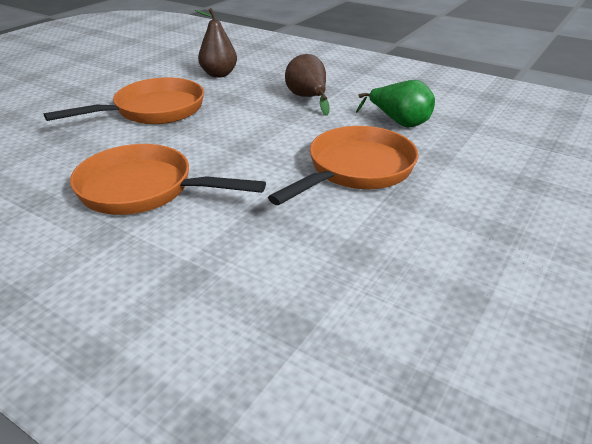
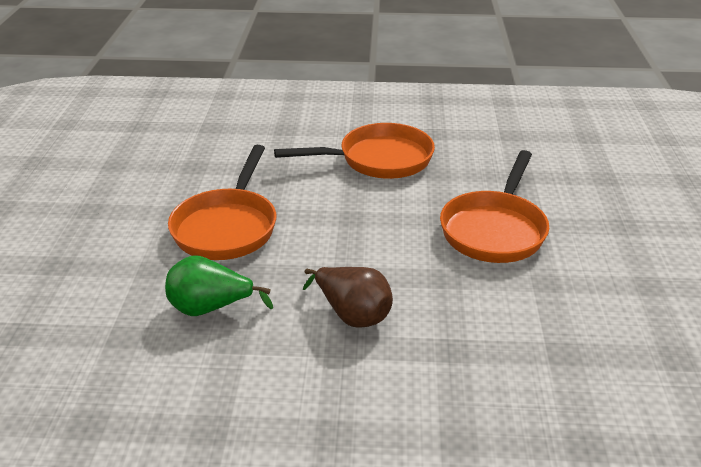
camera: 150 degrees right, 0 degrees up
brown pear [195,8,237,78] -> none

